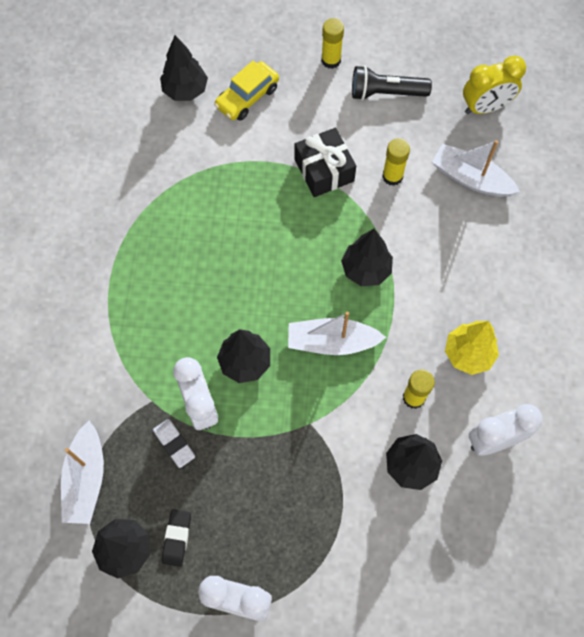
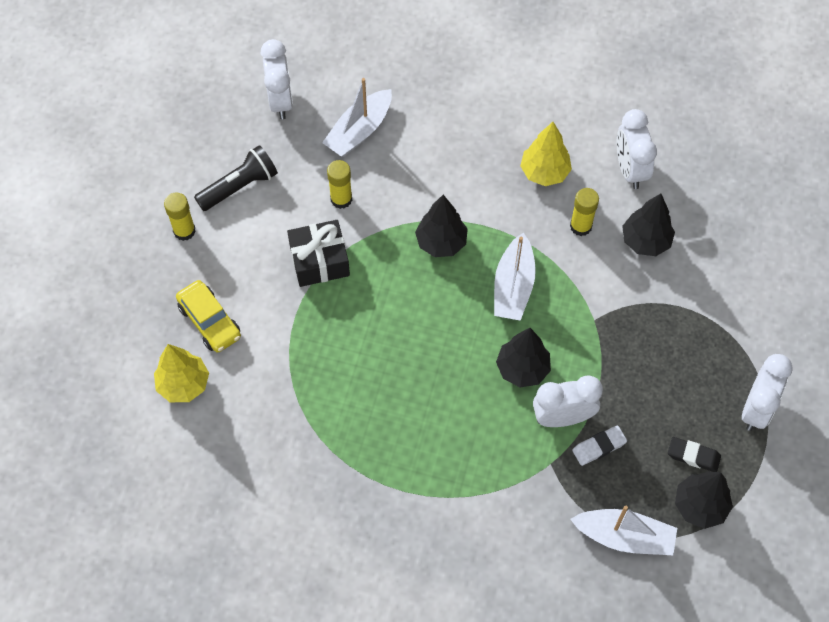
camera: 80 degrees left, 5 degrees down
black tree [160,35,208,101] -> yellow tree [154,344,209,402]
black flashlight [352,65,432,100] -> black flashlight turned 135 degrees counterclockwise [194,145,278,211]
yellow clock [463,55,526,114] -> white clock [261,39,293,119]

